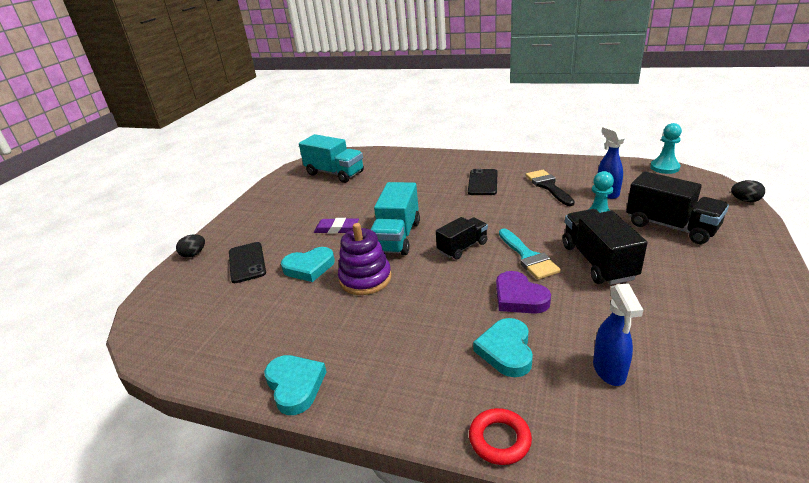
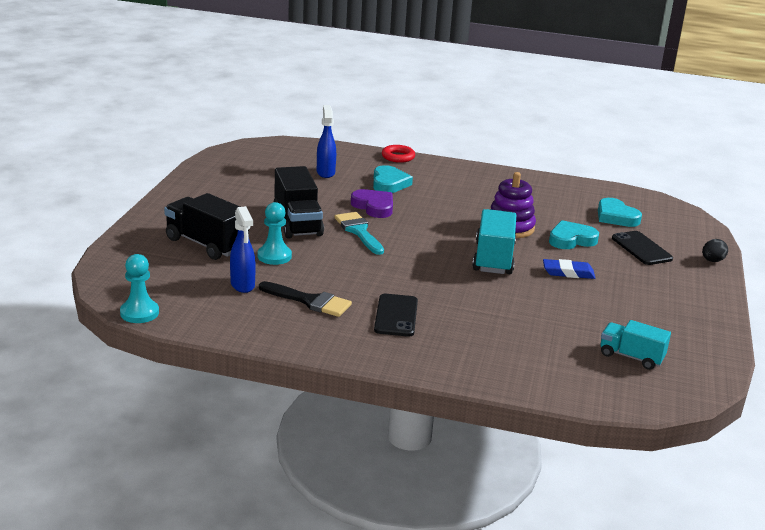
camera: 170 degrees right, 5 degrees down
turquoise heart [264,355,327,415] -> turquoise heart moved to [598,198,642,227]
turquoise truck [299,134,364,183] -> turquoise truck [601,320,671,370], size x0.64
purple eraser [314,218,359,234] -> blue eraser [543,259,595,279]
black truck [436,217,488,259] -> none
black brush [526,170,575,206] -> black brush turned 45 degrees counterclockwise [259,281,352,317]
black egg [731,180,765,202] -> none

